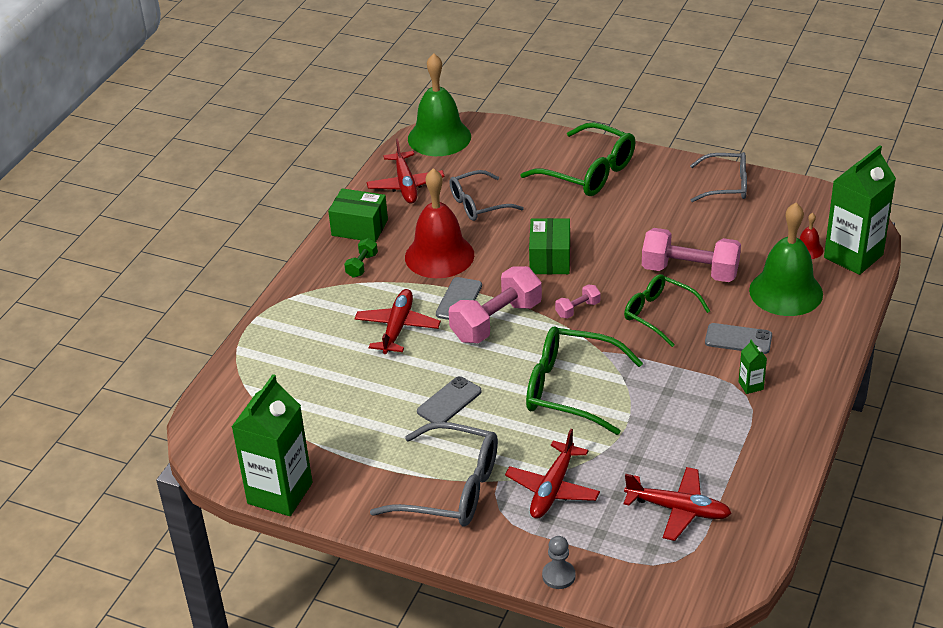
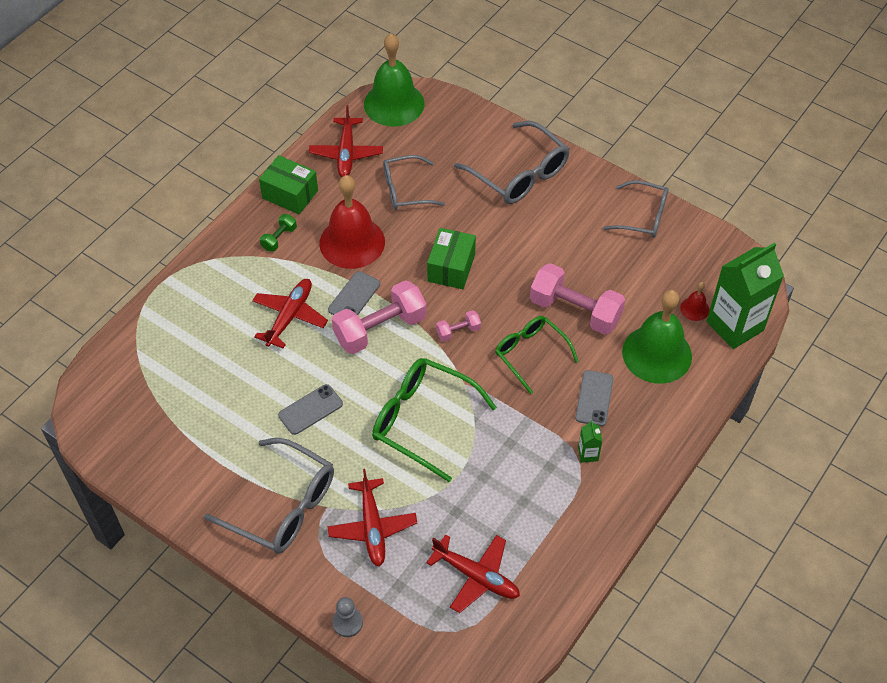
camera: 10 degrees right, 15 degrees up
green carton [232,374,313,516] -> none
red plane [505,429,600,519] -> red plane turned 45 degrees counterclockwise [327,469,417,567]
green glasses [520,122,635,196] -> grey glasses [454,121,569,204]
grey phone [705,323,772,354] -> grey phone turned 75 degrees clockwise [575,370,614,426]

